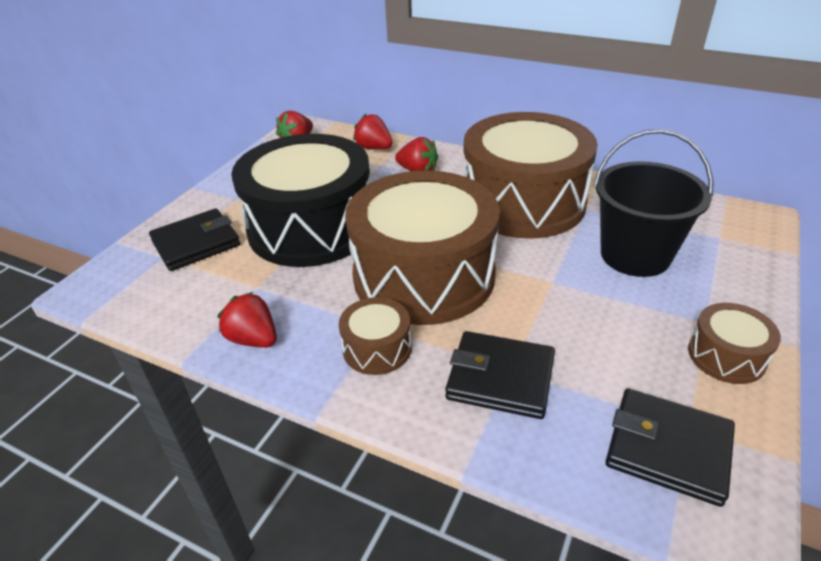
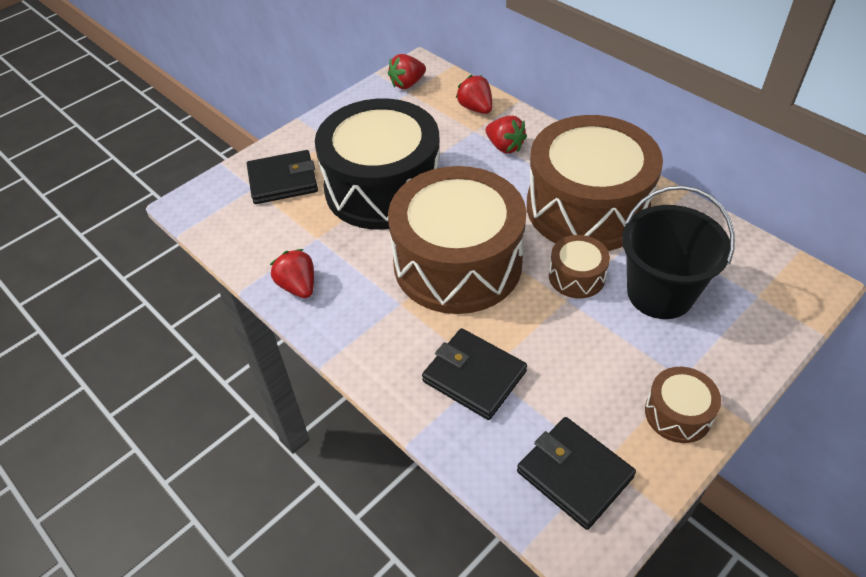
camera: 20 degrees right, 10 degrees up
brown drum [339,297,412,375] -> brown drum moved to [549,235,610,298]

